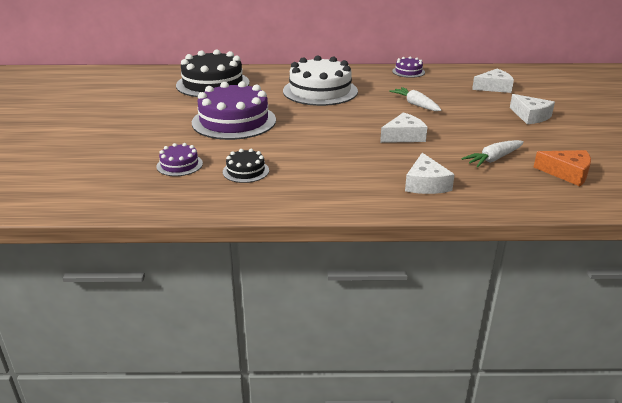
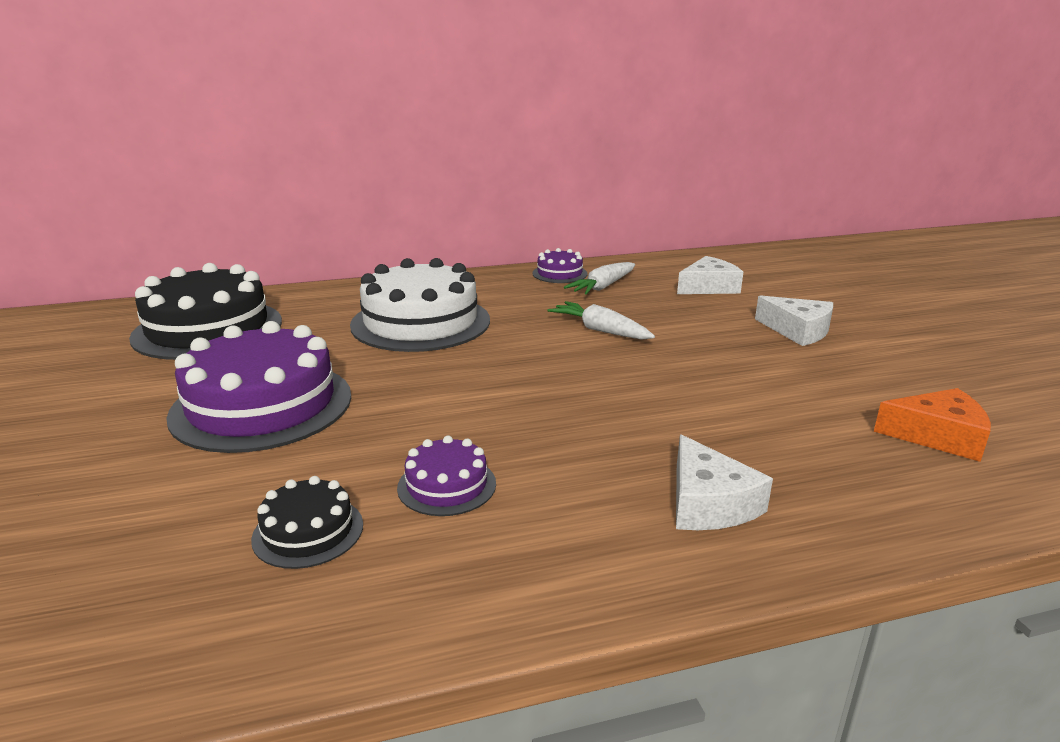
camera: 15 degrees left, 5 degrees down
purple cake [156,143,203,176] -> purple cake moved to [397,436,496,516]
white cheese [380,112,427,143] -> none
white carrot [461,140,524,167] -> white carrot moved to [564,262,635,295]

